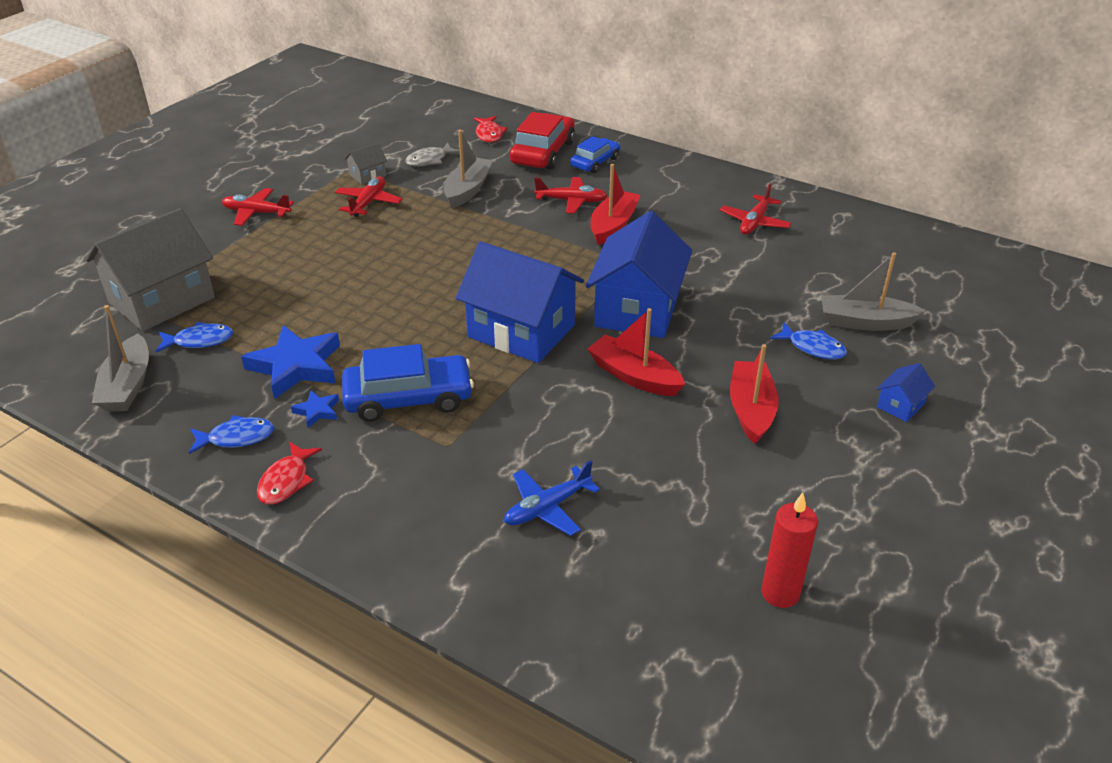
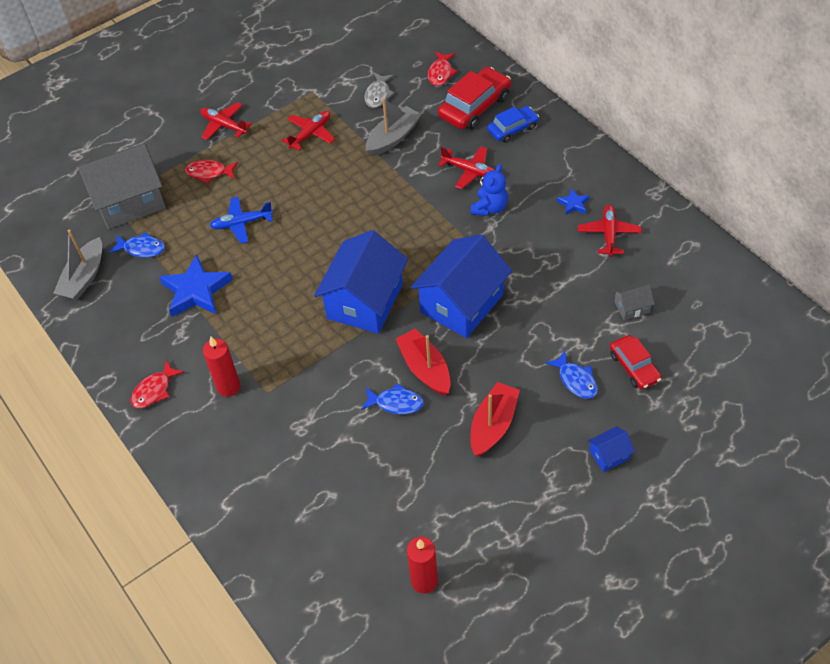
camera: 25 degrees right, 15 degrees up
blue fish [189,415,275,454] -> blue fish moved to [361,383,424,414]
blue star [291,390,339,427] -> blue star moved to [557,189,590,215]
blue car [342,344,474,422] -> none
grey house [344,143,387,184] -> grey house moved to [613,282,655,320]
grey fish [405,142,460,167] -> grey fish turned 60 degrees counterclockwise [364,73,395,108]
blue house [456,241,584,363] -> blue house turned 60 degrees clockwise [314,230,408,334]
blue plane [504,460,600,536] -> blue plane moved to [210,197,273,244]
red boat [591,164,641,245] -> blue teddy bear [471,164,508,216]
red plane [720,183,792,235] -> red plane turned 135 degrees clockwise [578,205,642,257]
grey boat [821,252,926,331] -> red car [610,335,662,389]
none -> red fish [185,160,238,184]
none -> red candle [203,336,240,397]

